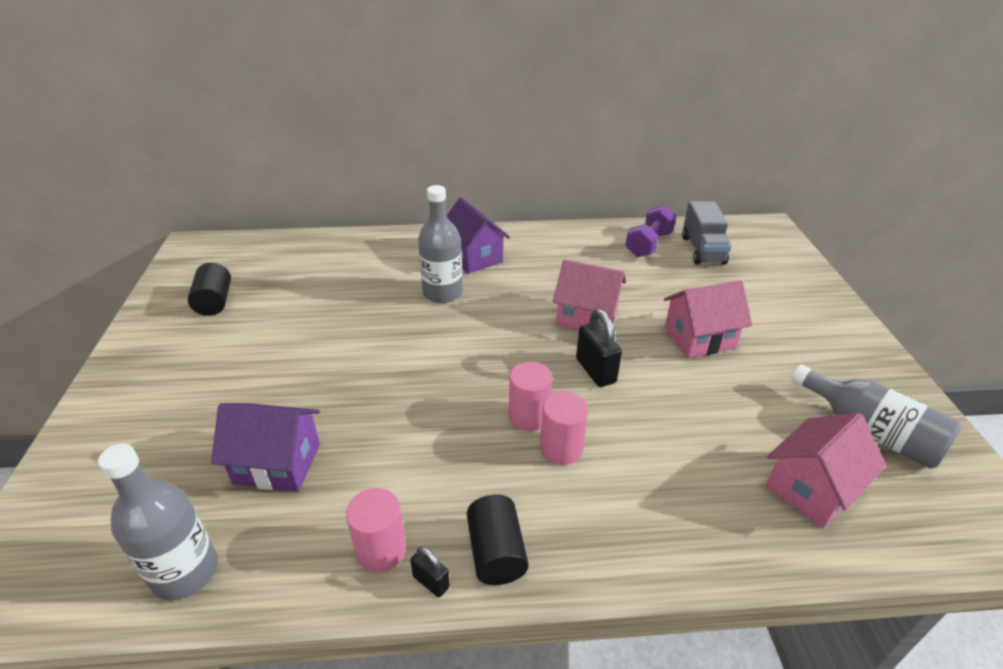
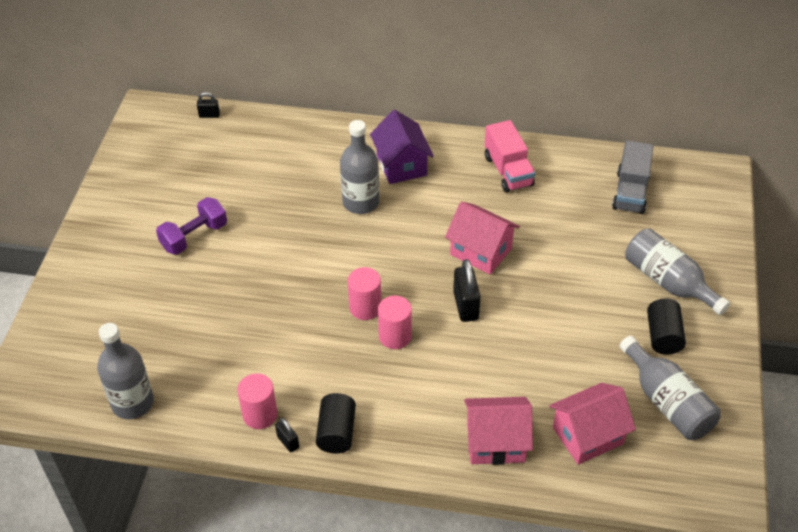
camera: 15 degrees right, 10 degrees up
black cylinder [188,263,231,316] -> black cylinder moved to [647,298,686,355]
purple house [211,403,320,491] -> none
pink cylinder [540,392,588,465] -> pink cylinder moved to [348,267,381,320]
purple dumbbell [625,205,677,257] -> purple dumbbell moved to [156,197,227,255]
pink house [664,280,752,358] -> pink house moved to [464,397,533,465]
none -> black padlock [197,92,220,118]
none -> pink truck [485,120,535,192]
none -> grey bottle [625,228,730,315]

